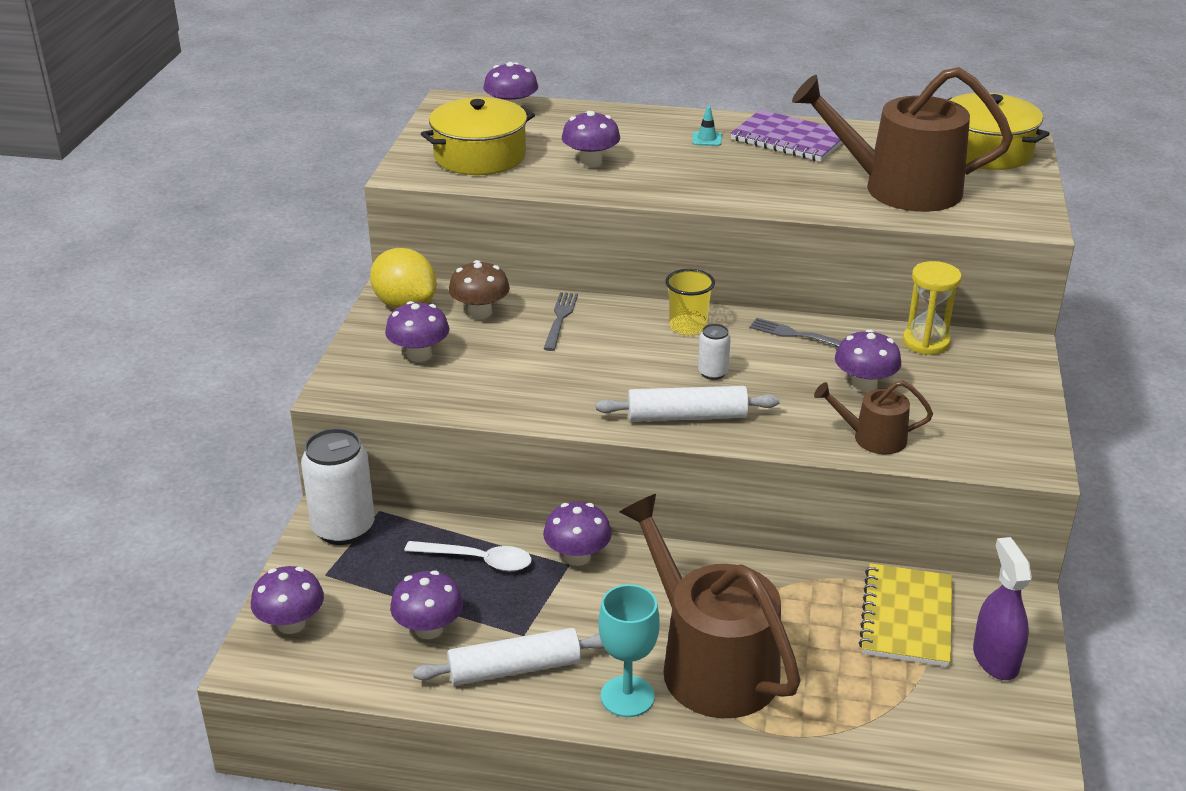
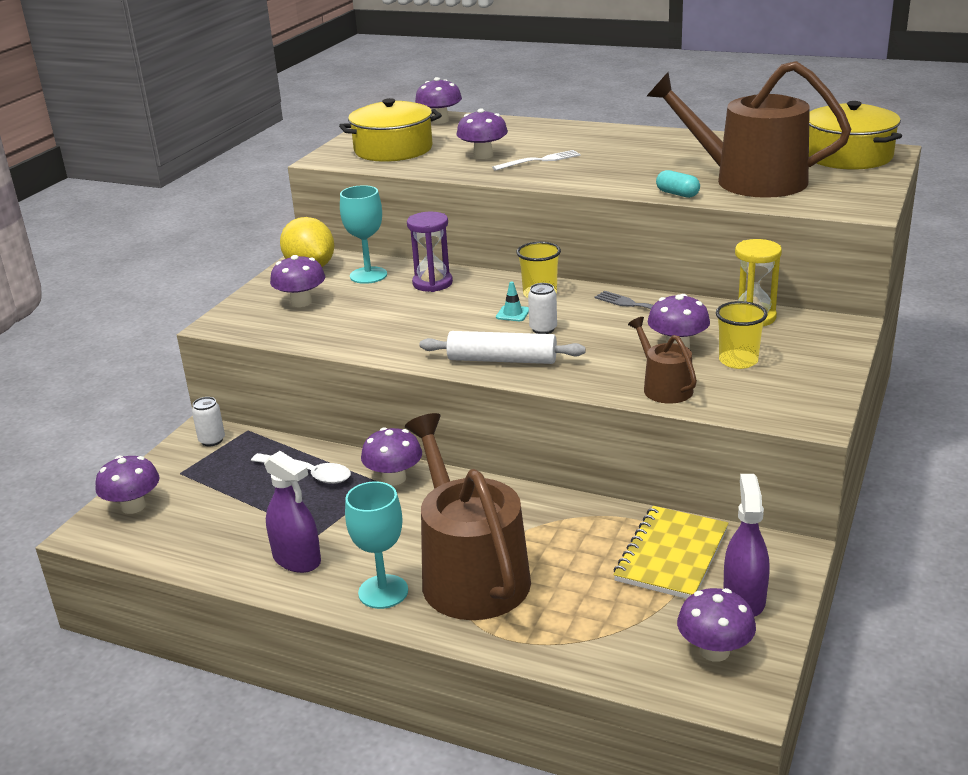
camera: 15 degrees right, 5 degrees down
white can [301,428,375,545] -> white can [192,397,225,447], size x0.49
purple mushroom [390,571,463,639] -> purple mushroom moved to [677,588,756,662]
white rolling pin [413,628,604,686] -> purple spray bottle [264,451,321,573]
brown mushroom [449,260,510,319] -> turquoise goblet [340,185,387,284]
grey fork [543,292,578,351] -> purple hourglass [407,212,453,292]
turquoise traffic cone [692,106,722,146] -> turquoise traffic cone moved to [496,281,529,321]
purple notebook [730,110,842,162] -> none
brown watering can [814,380,933,454] -> brown watering can turned 45 degrees clockwise [628,317,697,404]
none -> white fork [492,150,581,171]
none -> turquoise capsule [656,170,700,198]
none -> yellow cup [716,301,768,369]

